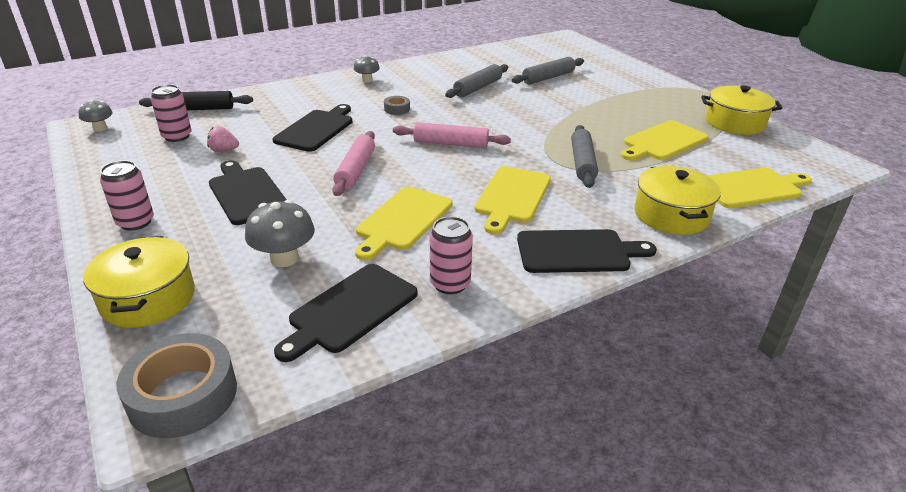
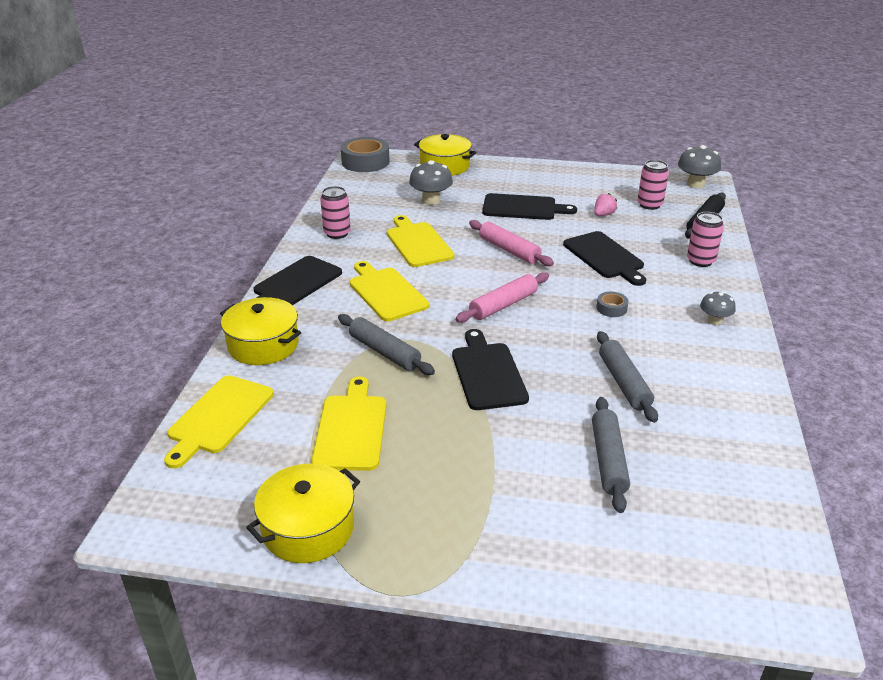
camera: 130 degrees right, 0 degrees up
grey mushroom [78,100,113,131] -> grey mushroom [678,145,721,188], size x1.60
pink can [100,160,154,231] -> pink can moved to [687,212,724,267]
black cutting board [274,264,418,362] -> black cutting board moved to [452,329,529,410]

